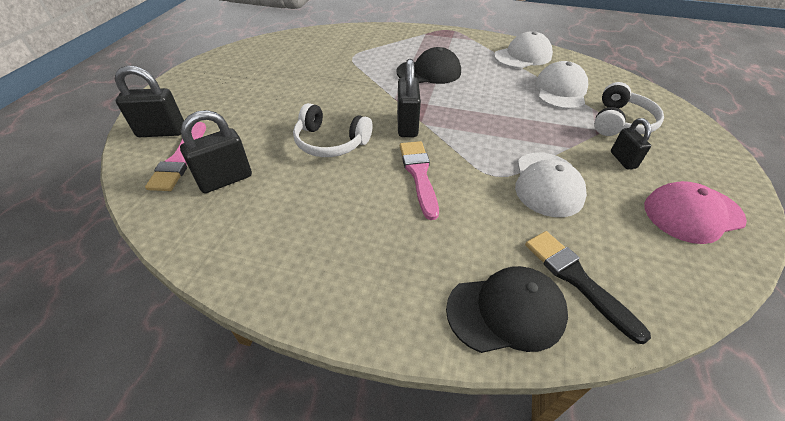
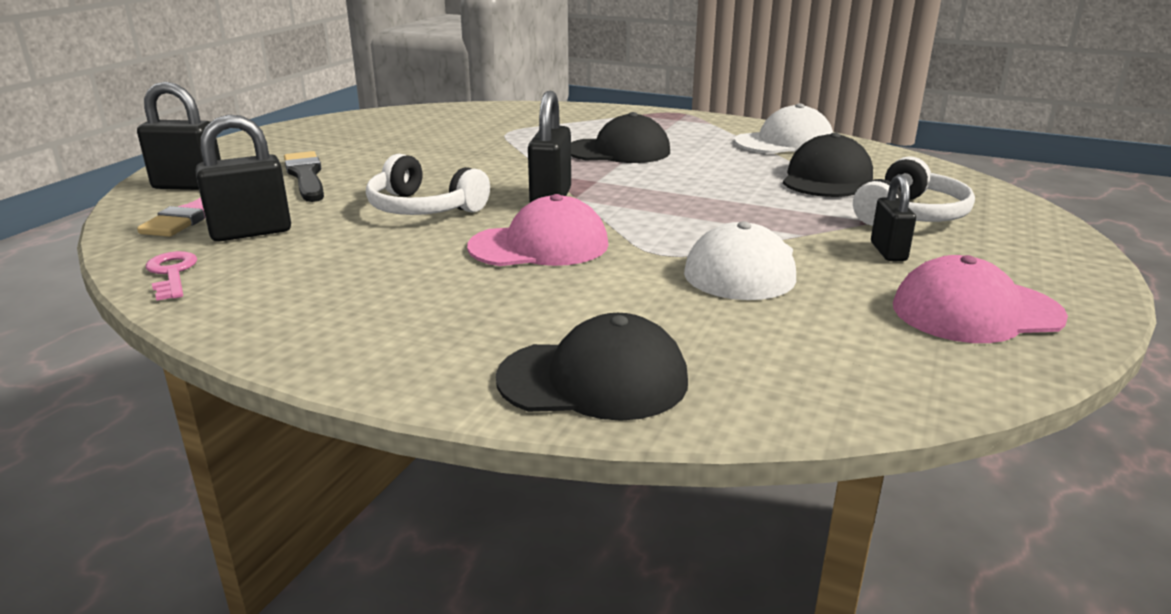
camera: 10 degrees right, 20 degrees down
pink brush [400,141,439,220] -> pink cap [467,194,608,266]
black brush [525,231,651,344] -> black brush moved to [284,151,324,202]
white cap [535,61,588,109] -> black cap [783,132,873,197]
none -> pink key [146,251,197,301]

